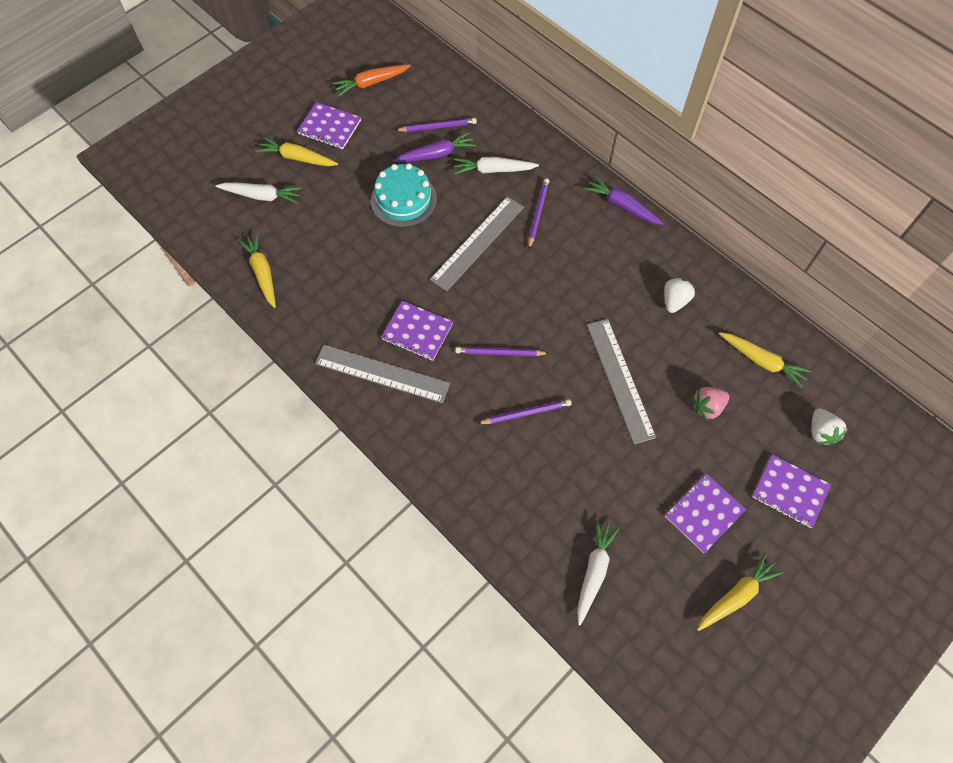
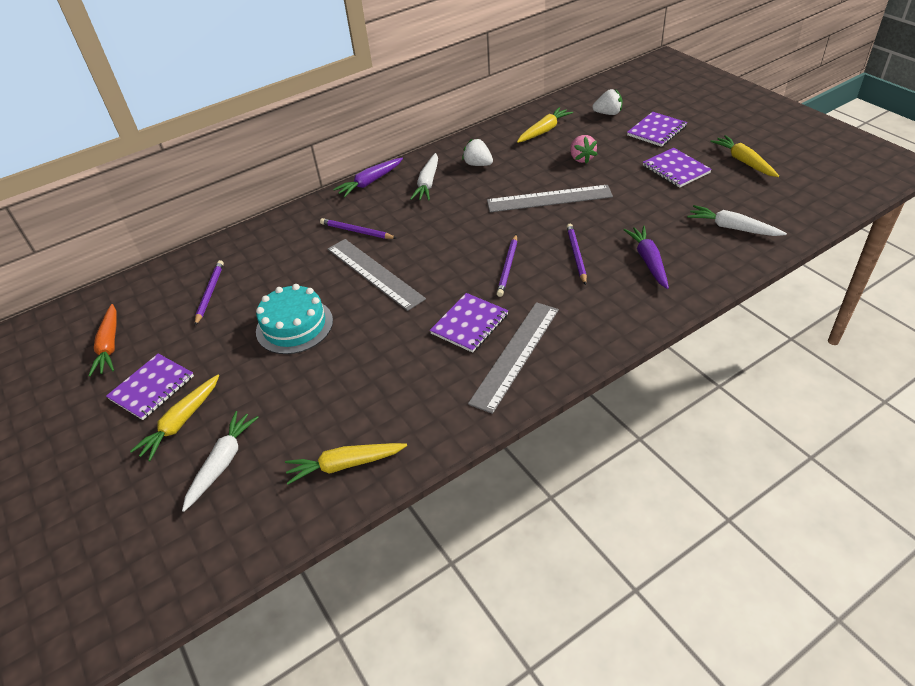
camera: 75 degrees left, 20 degrees down
purple carrot [393,132,477,162] -> purple carrot moved to [624,226,669,289]
white carrot [454,157,539,175] -> white carrot moved to [410,153,438,201]

